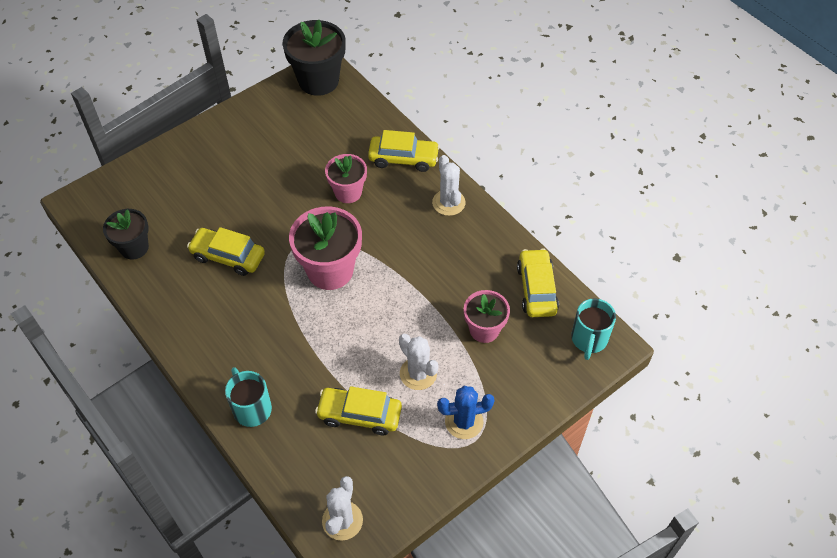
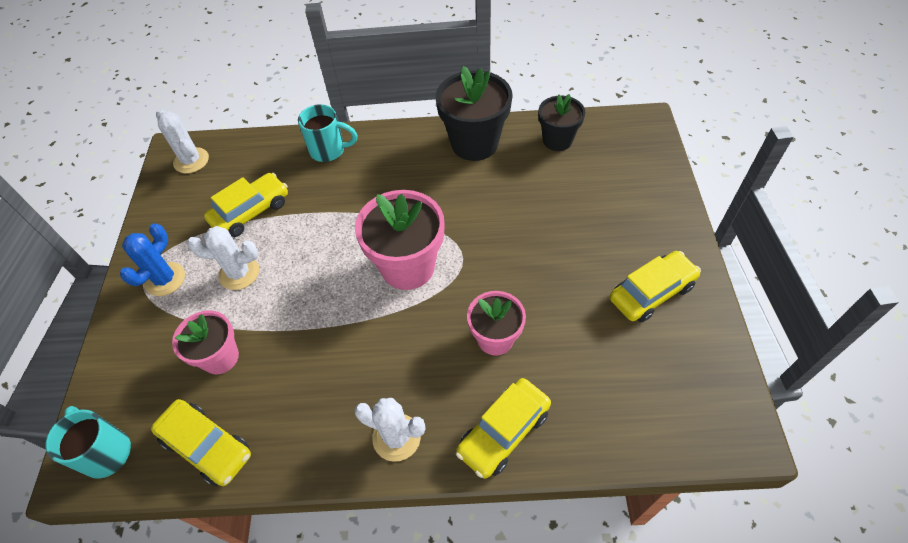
camera: 130 degrees right, 0 degrees up
yellow car [187,227,265,276] -> yellow car moved to [610,251,701,322]
black flower pot [283,20,346,96] -> black flower pot moved to [436,66,513,161]

